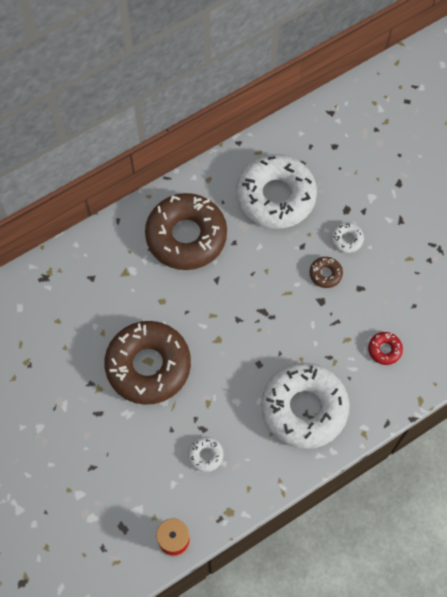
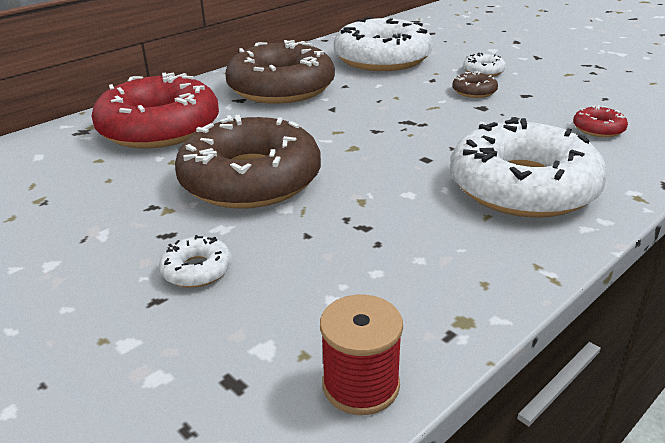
camera: 10 degrees left, 35 degrees down
white donut [188,437,224,472] -> white donut moved to [159,235,232,288]
none -> red donut [91,73,219,148]

